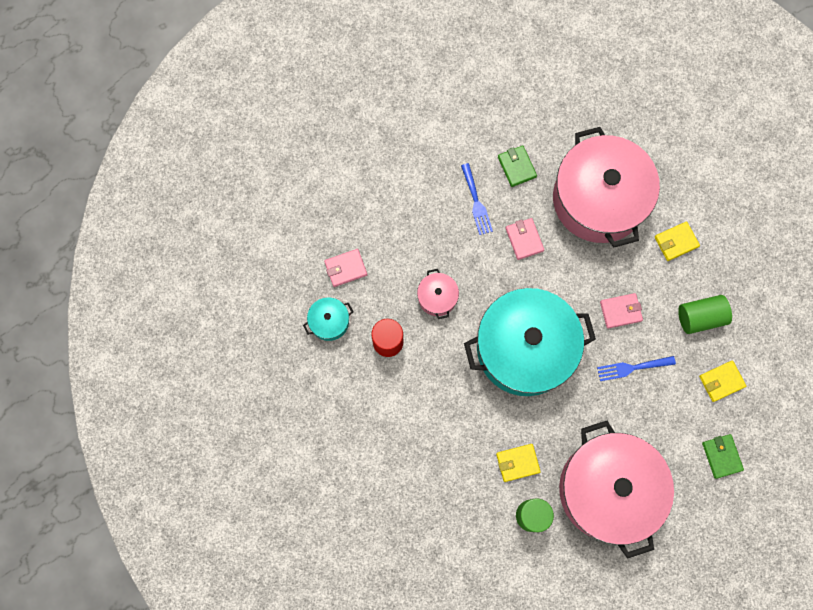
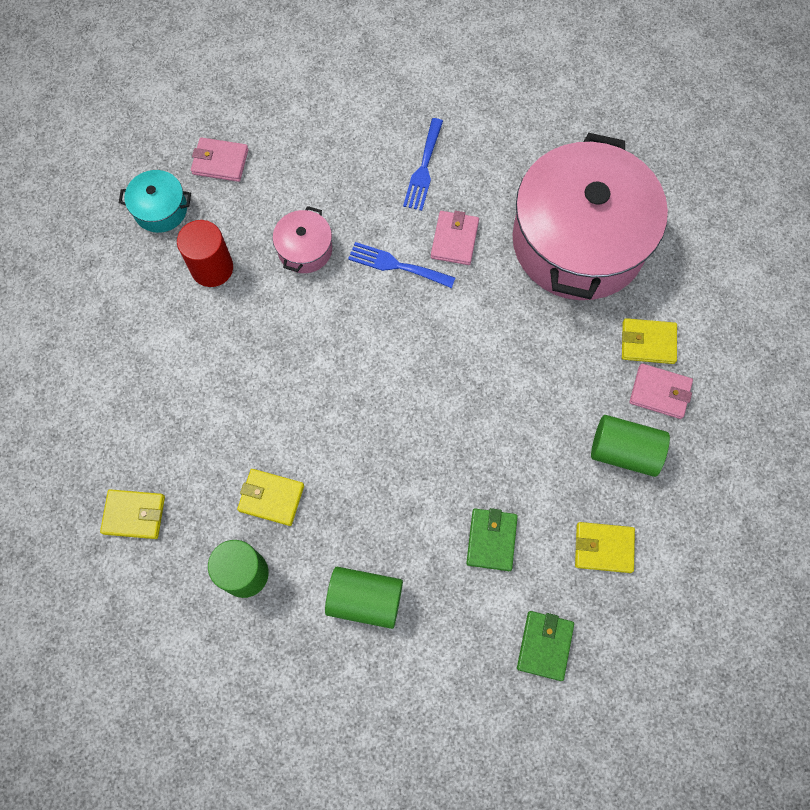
camera: 30 degrees right, 5 degrees down
turquoise pot [464,288,596,396] -> none
green wallet [498,145,537,187] -> green wallet moved to [466,508,518,571]
pink pot [559,421,674,559] -> green cylinder [325,567,403,629]
blue fork [597,356,676,381] -> blue fork moved to [348,242,455,288]
pink wallet [600,293,643,329] -> pink wallet moved to [629,363,693,419]
none -> yellow wallet [100,489,165,539]

